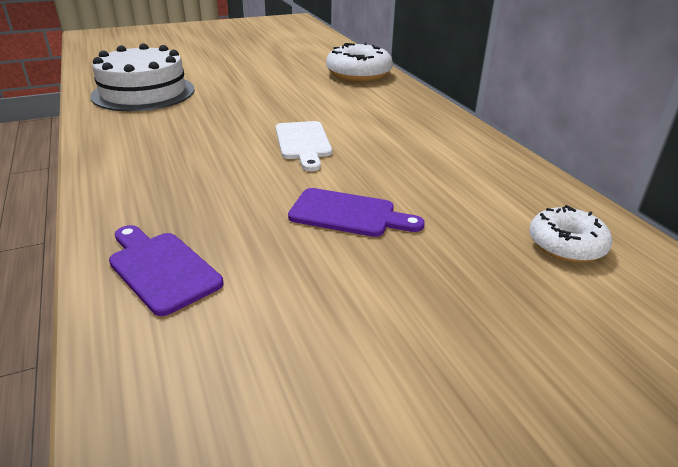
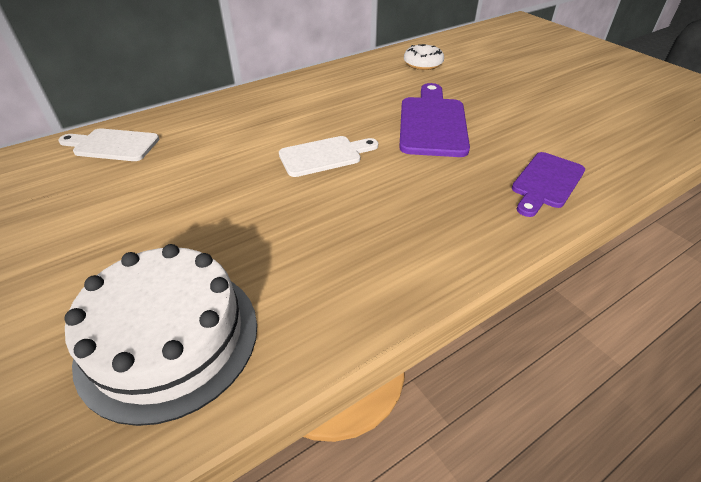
camera: 100 degrees left, 10 degrees up
purple cutting board [288,188,425,237] -> purple cutting board [399,83,470,157], size x1.50
white donut [326,43,393,81] -> white cutting board [58,128,159,161]

